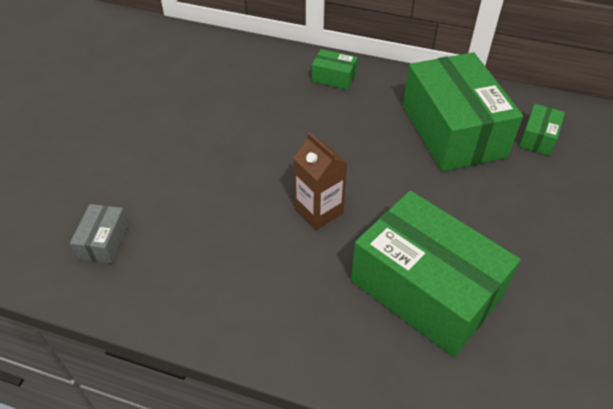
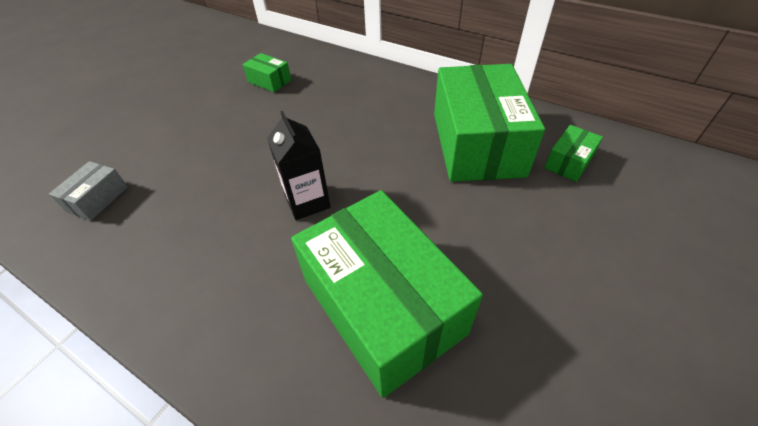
camera: 15 degrees right, 0 degrees up
brown carton [293,132,347,230] -> black carton [267,111,331,220]
green box [312,49,358,90] -> green box moved to [243,53,291,92]

